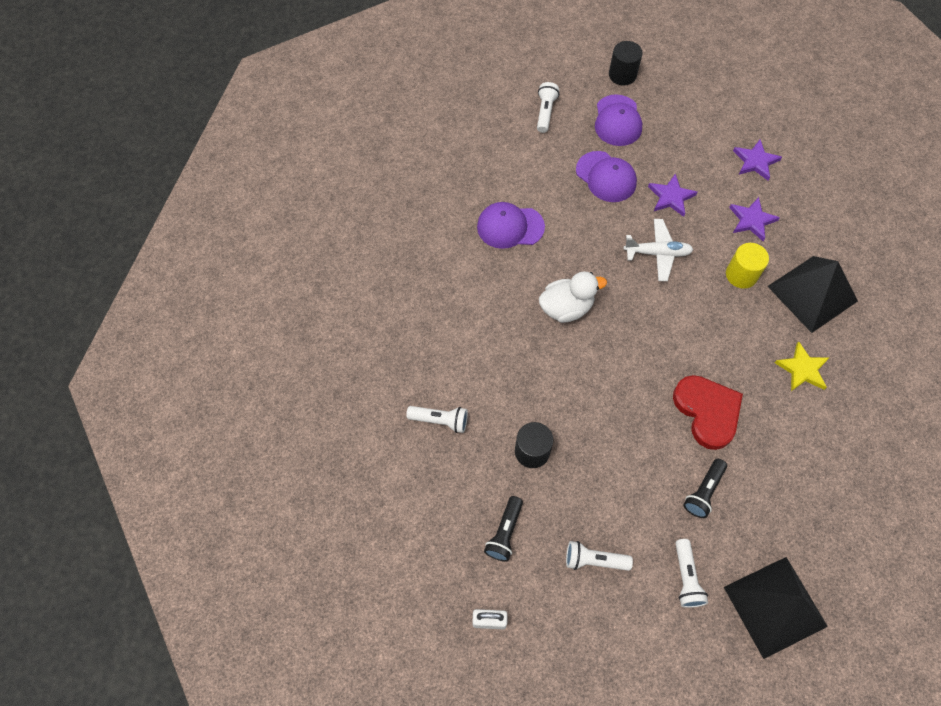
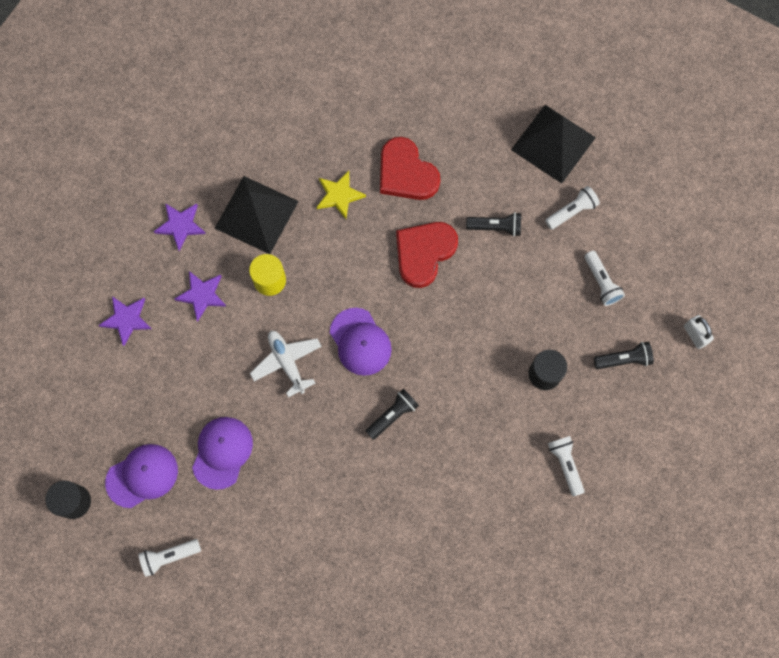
camera: 120 degrees left, 10 degrees up
purple cap [477,202,545,249] -> purple cap moved to [330,308,392,376]
white duck [539,271,607,323] -> black flashlight [366,388,419,440]
purple star [648,173,698,217] -> purple star moved to [154,203,206,251]
none -> red heart [380,137,440,200]

